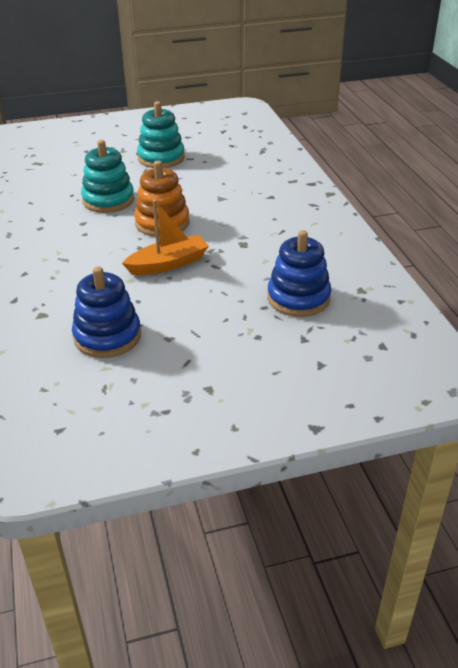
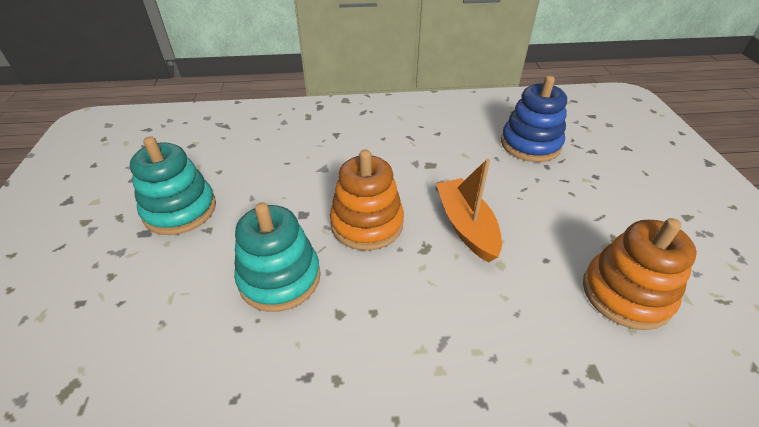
camera: 80 degrees left, 5 degrees up
blue stacking toy [72,266,141,358] -> orange stacking toy [583,218,697,330]

